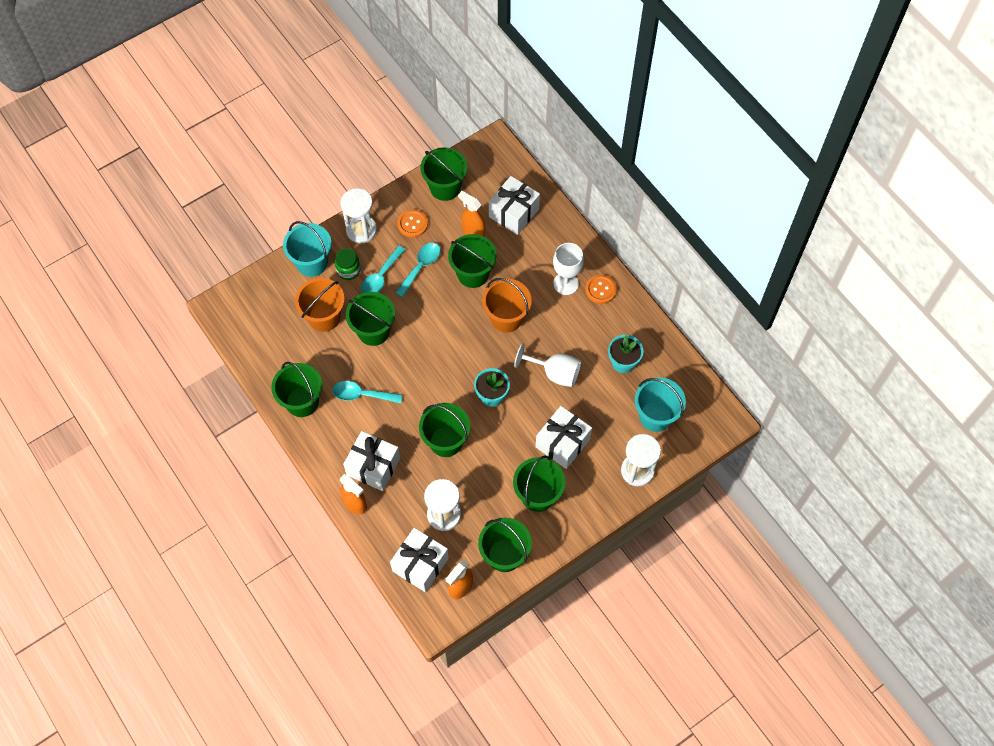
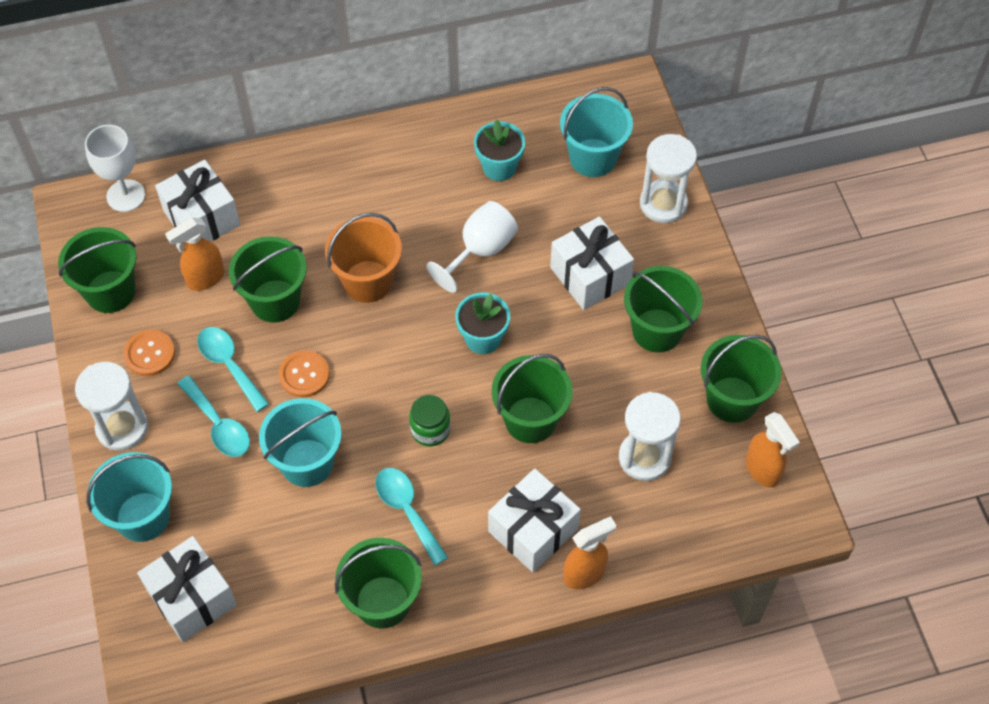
camera: 70 degrees left, 5 degrees down
orange bucket [295,278,345,332] -> none
turquoise spoon [332,381,402,403] -> turquoise spoon turned 120 degrees clockwise [375,468,448,566]
green jar [335,248,361,280] -> green jar moved to [409,395,451,447]
green bucket [346,292,395,346] -> turquoise bucket [259,398,342,487]
white gift [390,528,449,592] -> white gift moved to [137,536,237,642]
white goblet [553,243,584,295] -> white goblet moved to [85,125,145,212]
orange button [585,275,617,304] -> orange button moved to [279,350,330,397]

